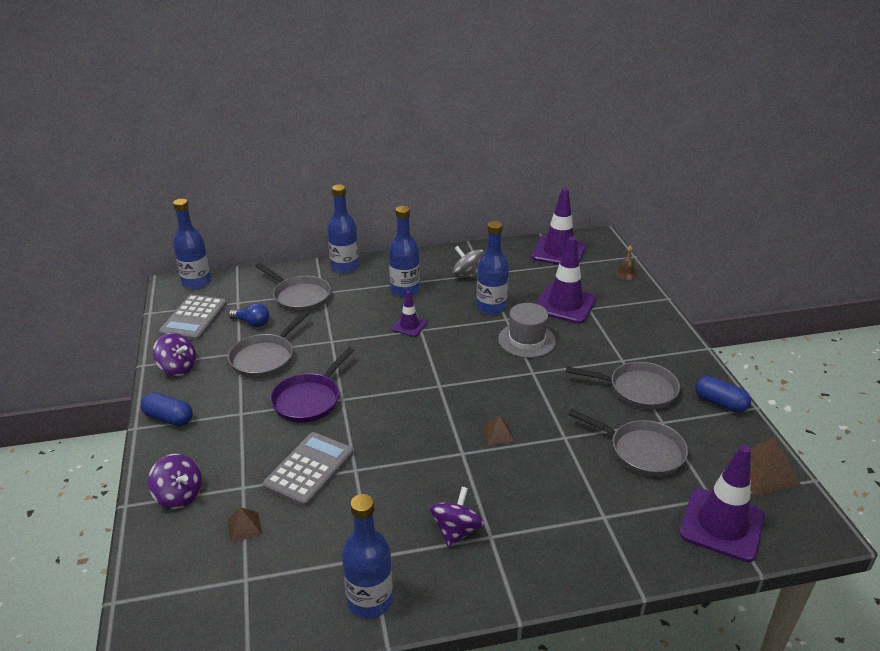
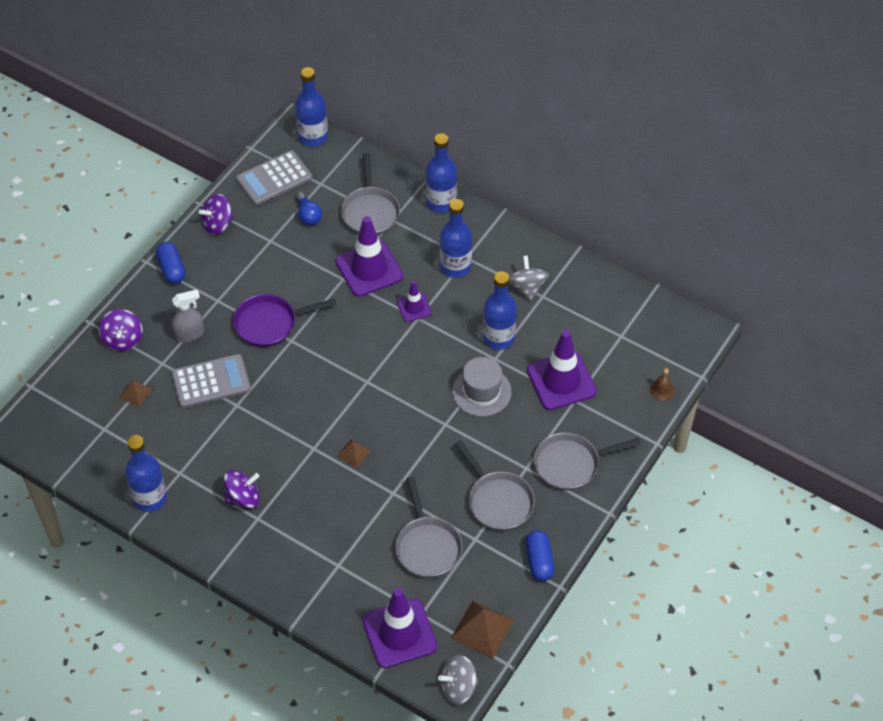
camera: 45 degrees right, 20 degrees up
purple spinning top [153,333,196,376] -> purple spinning top turned 75 degrees clockwise [199,194,234,235]
grey pan [228,311,309,378] -> grey pan moved to [534,433,641,490]
purple traffic cone [532,188,586,265] -> purple traffic cone moved to [335,216,403,297]
none -> grey spray bottle [172,290,204,342]
none -> grey spinning top [438,655,478,705]

